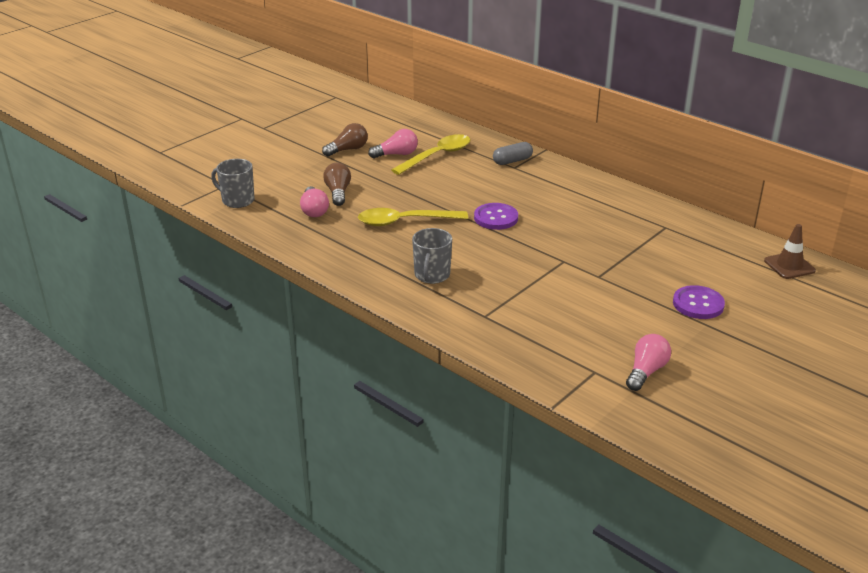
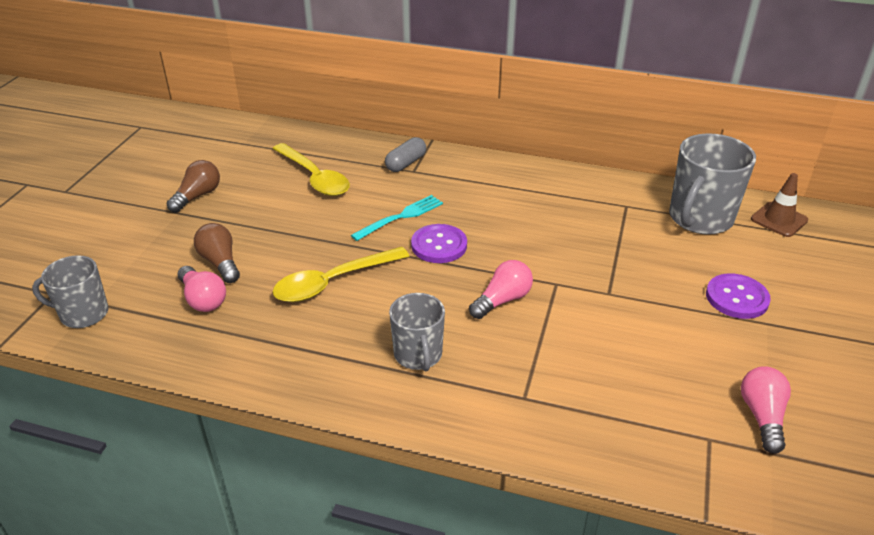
camera: 25 degrees left, 5 degrees up
pink light bulb [368,129,418,158] -> pink light bulb moved to [469,260,533,319]
yellow spoon [391,134,470,175] -> yellow spoon turned 120 degrees clockwise [273,143,350,196]
none -> turquoise fork [351,195,443,241]
none -> grey mug [669,133,756,235]

